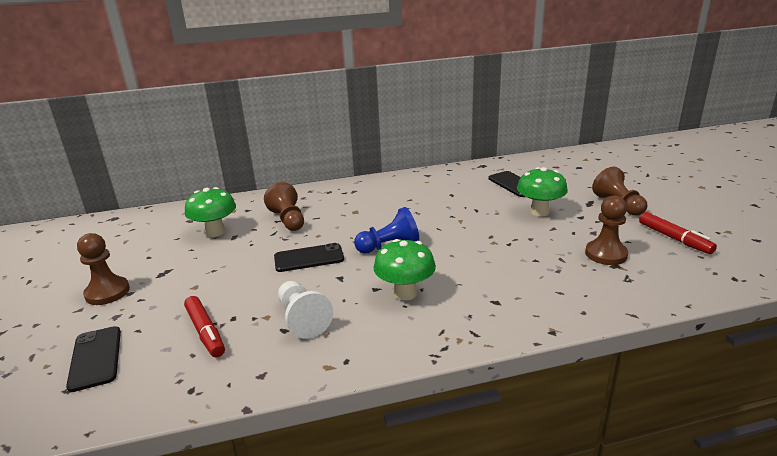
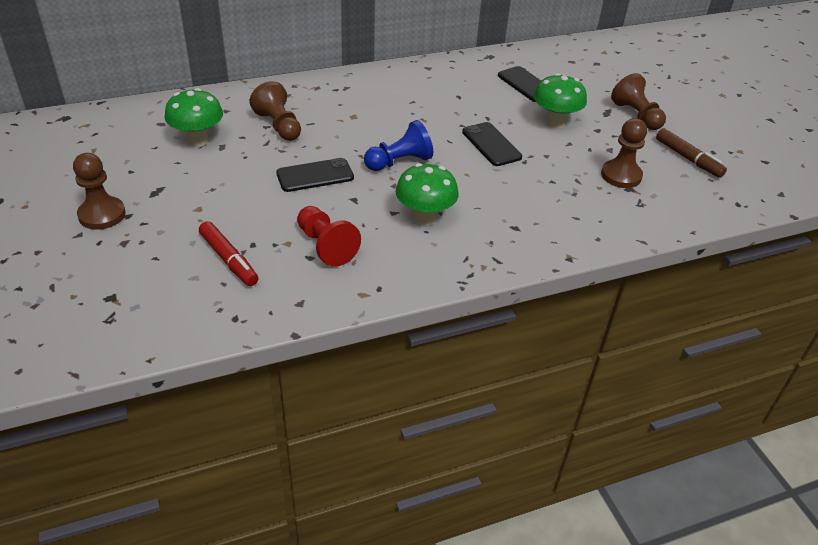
camera: 10 degrees left, 15 degrees up
black phone [66,326,121,392] -> black phone moved to [462,122,522,166]
white pawn [278,281,333,339] -> red pawn [297,206,361,267]
red marker [639,212,717,254] -> brown marker [656,128,727,178]

